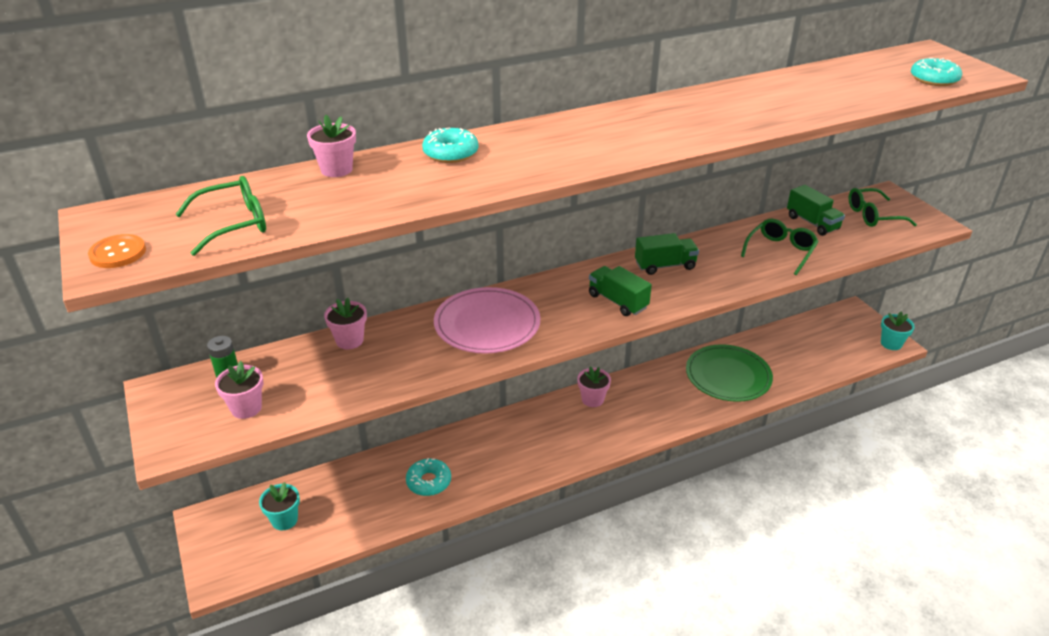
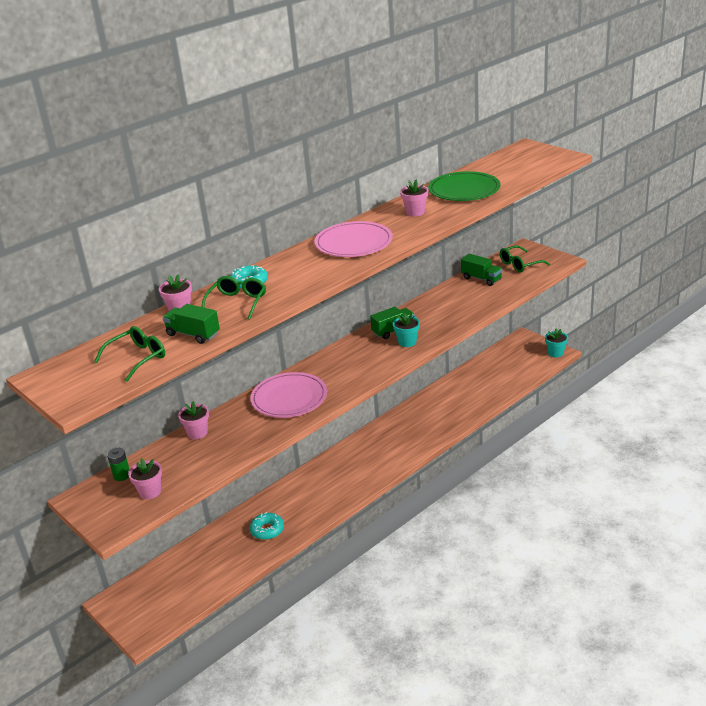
camera: 15 degrees left, 5 degrees down
orange button [88,234,146,268] -> none
turquoise flower pot [259,482,300,530] -> turquoise flower pot moved to [393,313,420,347]
pink flower pot [577,366,611,407] -> pink flower pot moved to [400,180,428,216]
green truck [589,266,652,316] -> green truck moved to [163,304,220,344]
green plate [686,344,773,402] -> green plate moved to [428,171,501,201]
green glasses [741,219,819,275] -> green glasses moved to [202,276,266,319]
turquoise donut [911,58,962,86] -> none
none -> pink plate [314,221,393,257]

